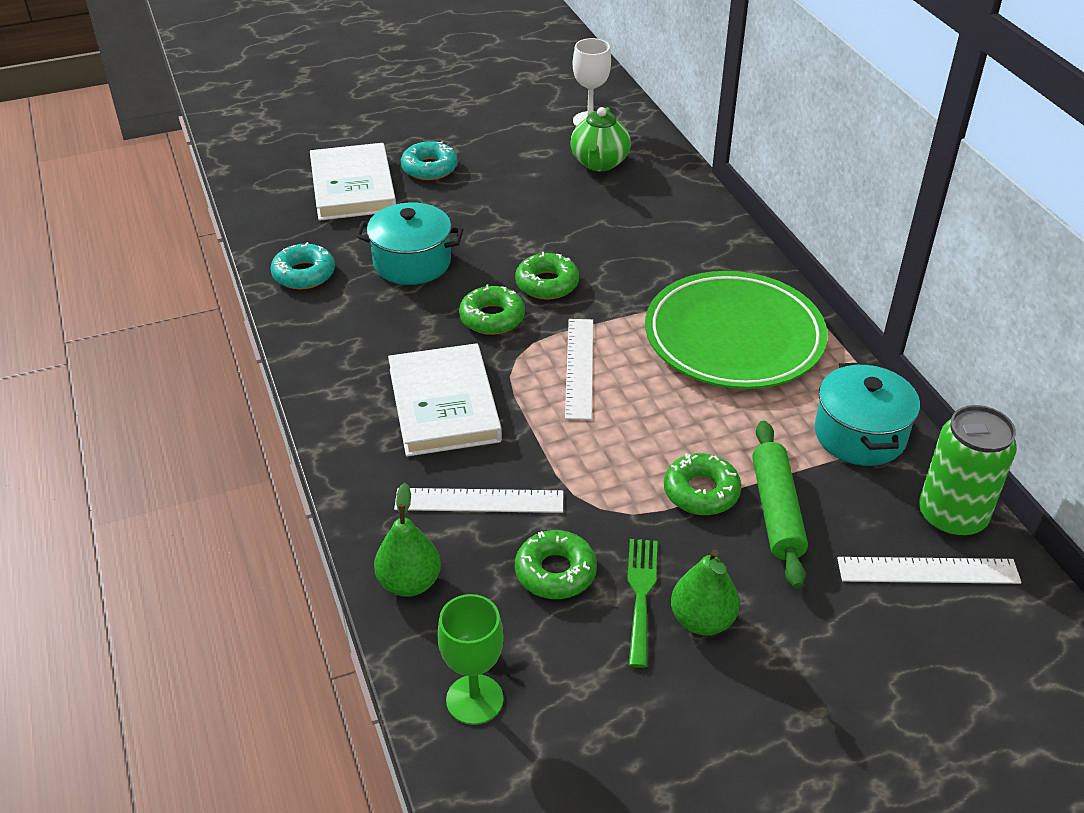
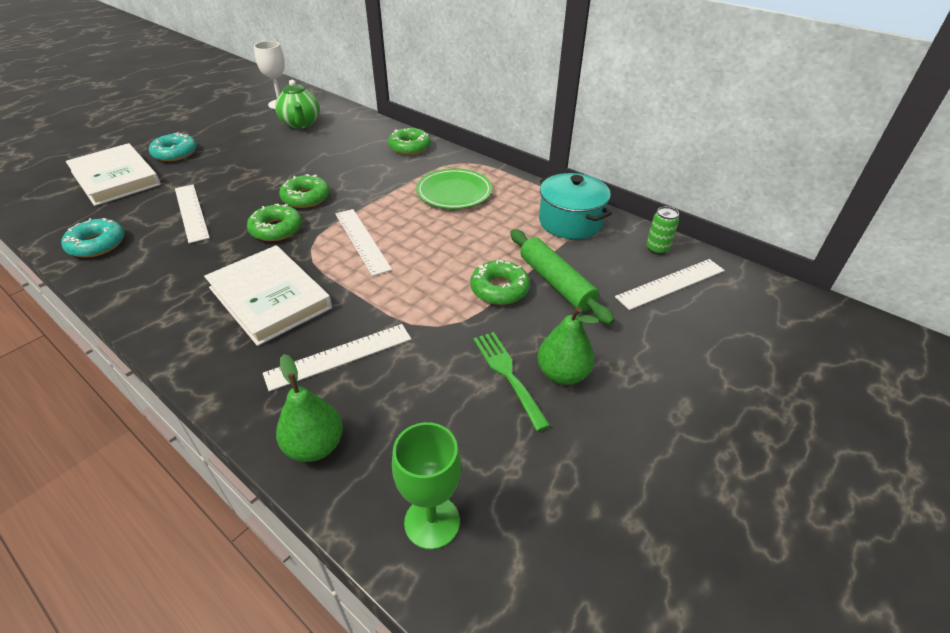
camera: 30 degrees left, 0 degrees up
turquoise pot [356,202,463,285] -> white ruler [175,184,210,243]
green donut [515,530,597,599] -> green donut moved to [388,128,431,155]
green plate [645,271,828,389] -> green plate [416,168,492,209], size x0.59
green can [919,405,1017,538] -> green can [646,206,679,255], size x0.49

